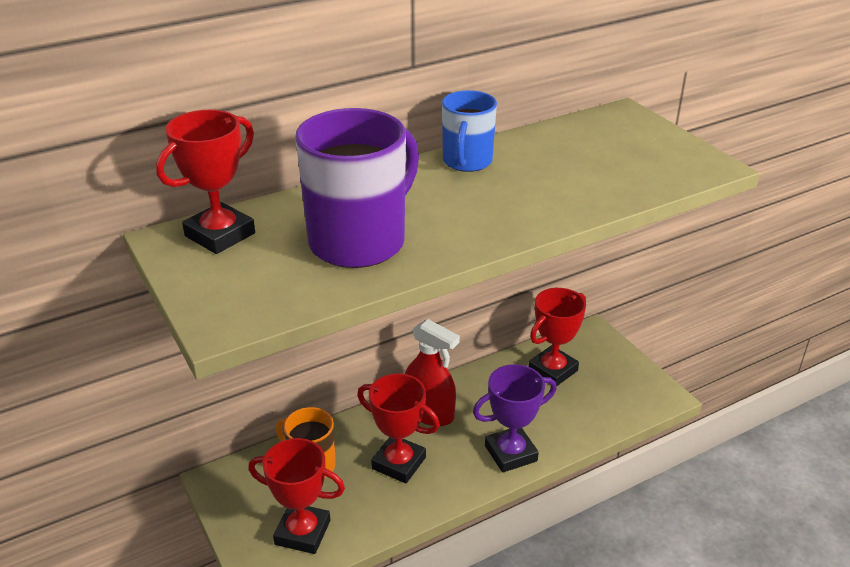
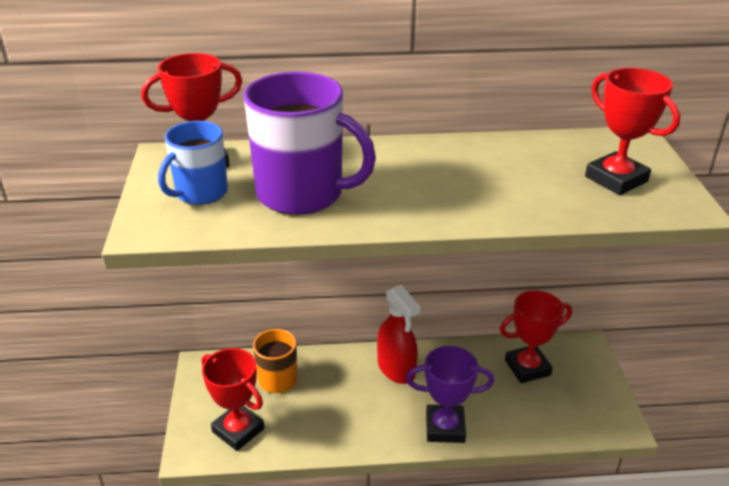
camera: 25 degrees right, 0 degrees up
purple mug [295,108,419,268] -> purple mug turned 45 degrees clockwise [243,71,376,215]
red trophy [357,373,440,483] -> red trophy moved to [585,68,680,195]
blue mug [442,90,497,172] -> blue mug moved to [158,121,228,205]

